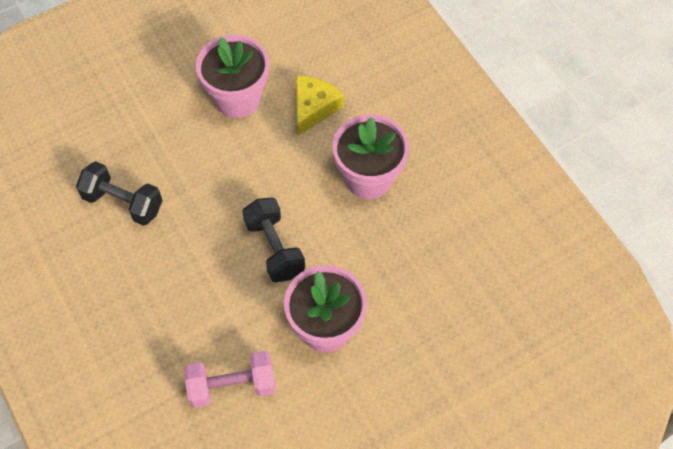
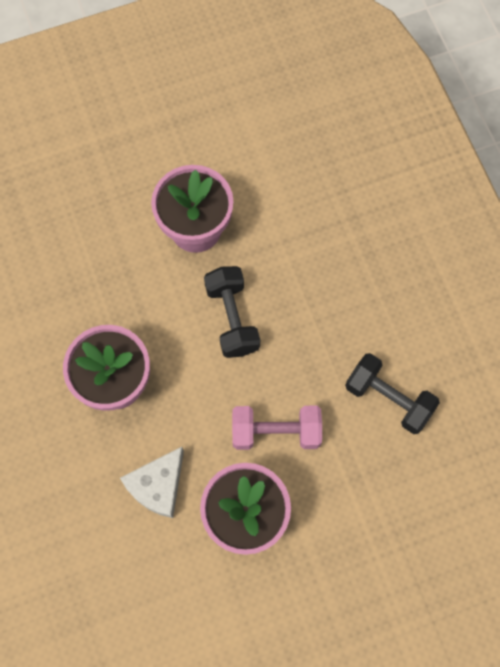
camera: 170 degrees left, 10 degrees up
pink dumbbell [184,351,276,408] -> pink dumbbell moved to [232,406,322,450]
yellow cheese [296,76,344,136] -> white cheese [120,447,184,518]

